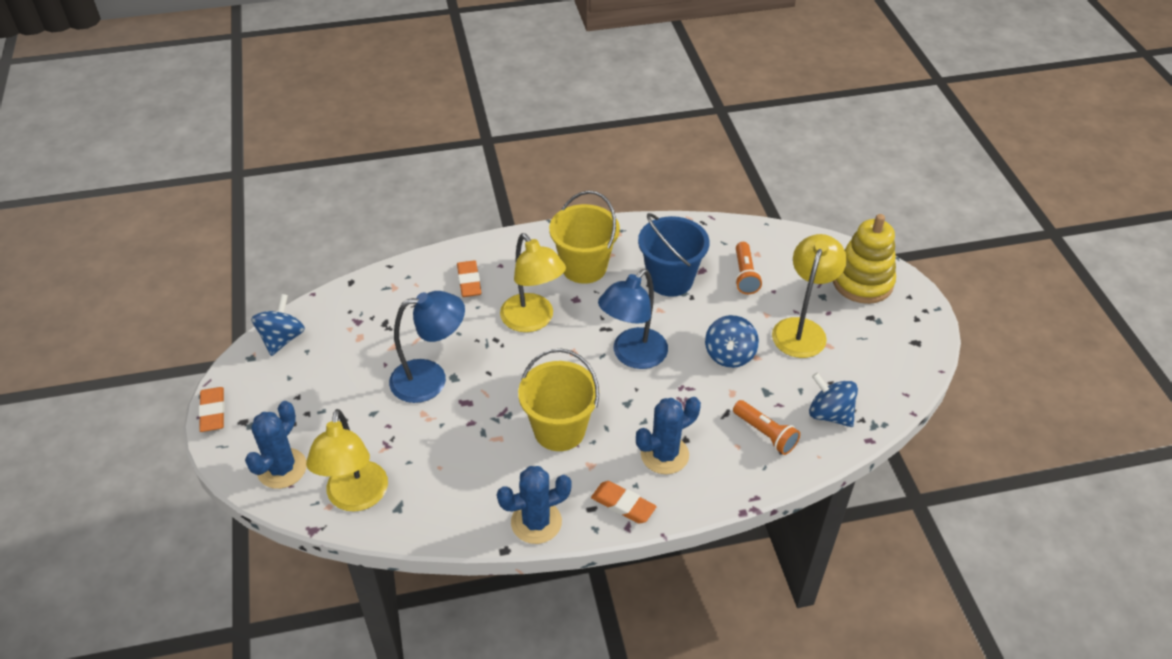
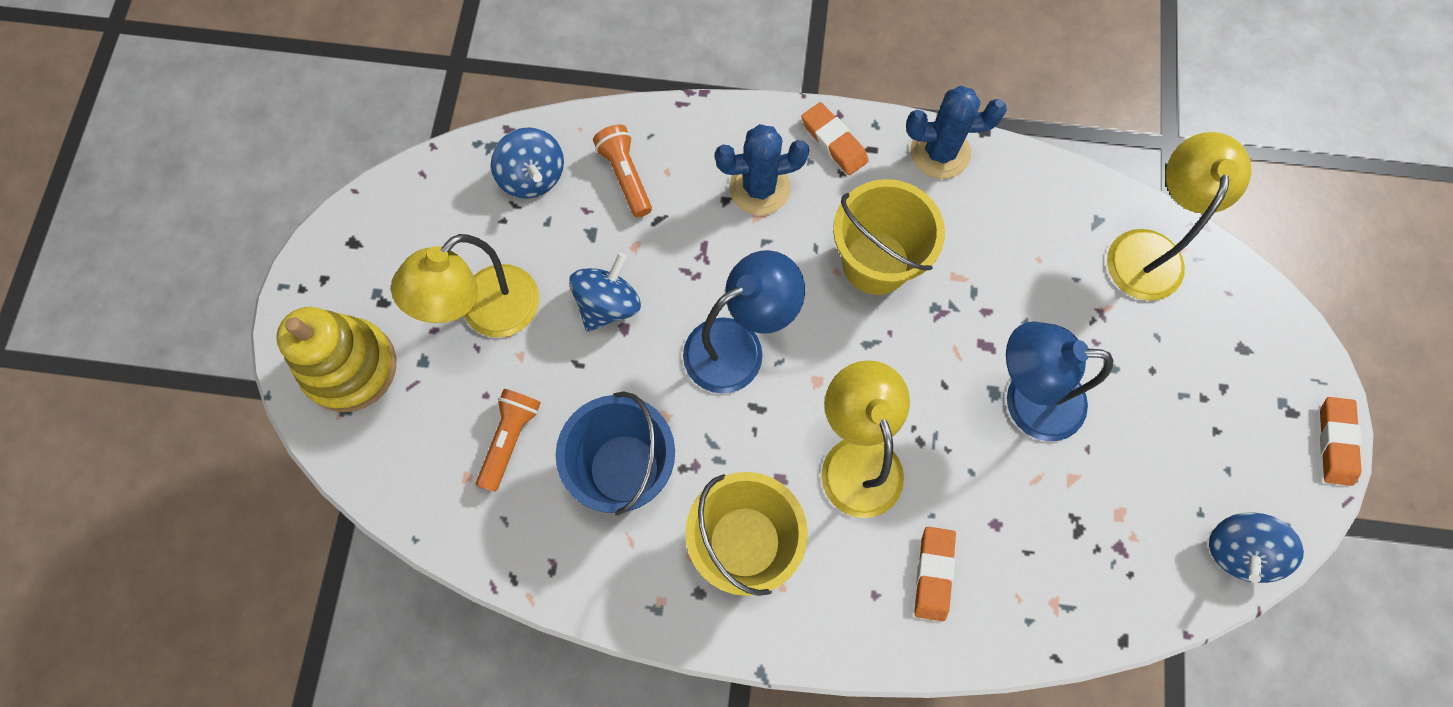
camera: 160 degrees left, 25 degrees up
blue cactus [245,401,307,489] -> none

